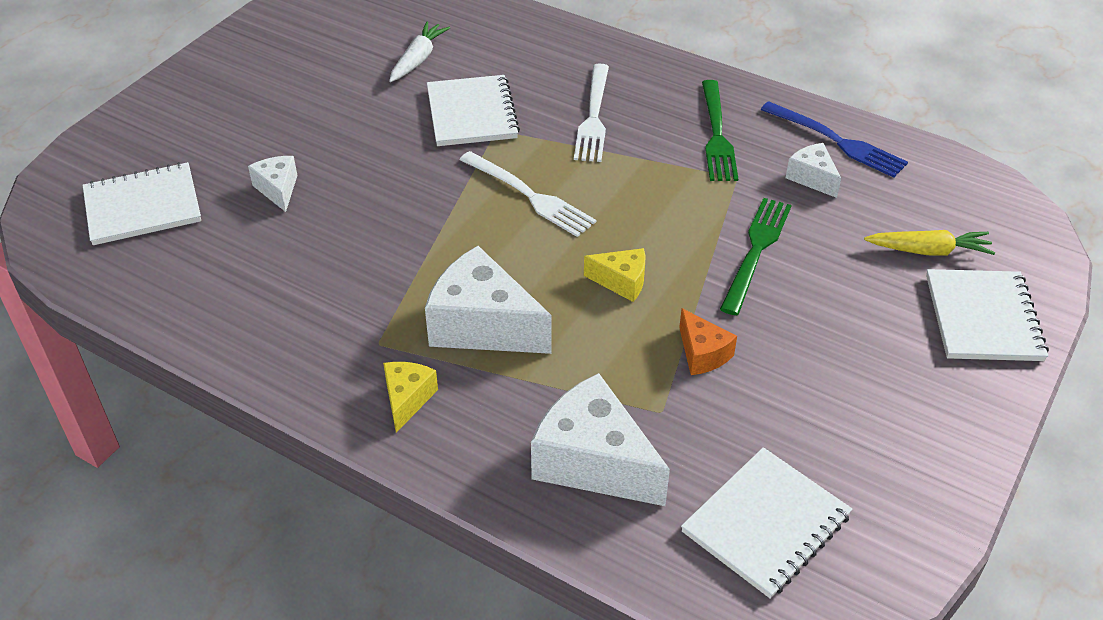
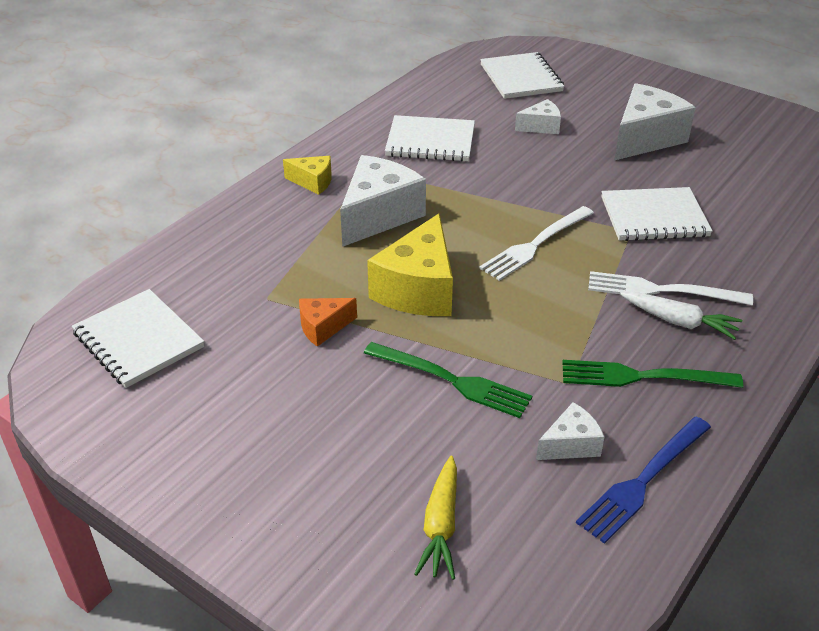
camera: 95 degrees right, 5 degrees down
white carrot [389,21,450,82] -> white carrot moved to [620,292,742,340]
white cheese [531,373,670,506] -> white cheese moved to [614,83,696,161]
yellow cheese [584,248,645,302] -> yellow cheese [367,213,453,316], size x1.93
white notebook [926,269,1049,361] -> white notebook moved to [385,115,475,162]

